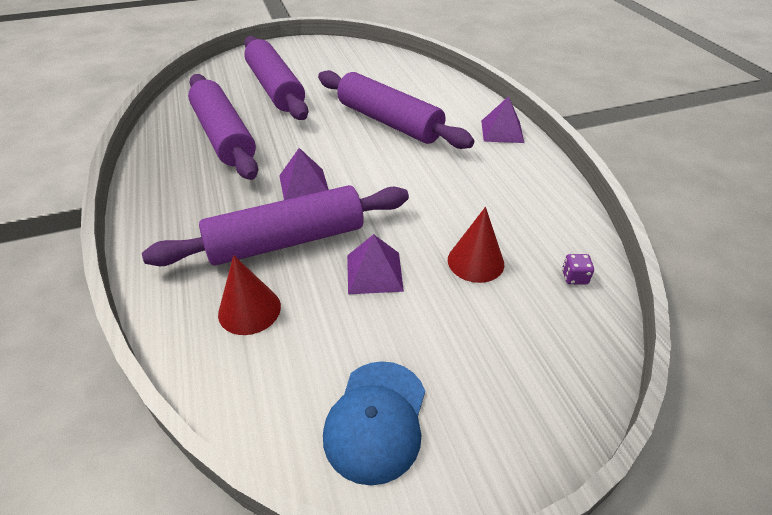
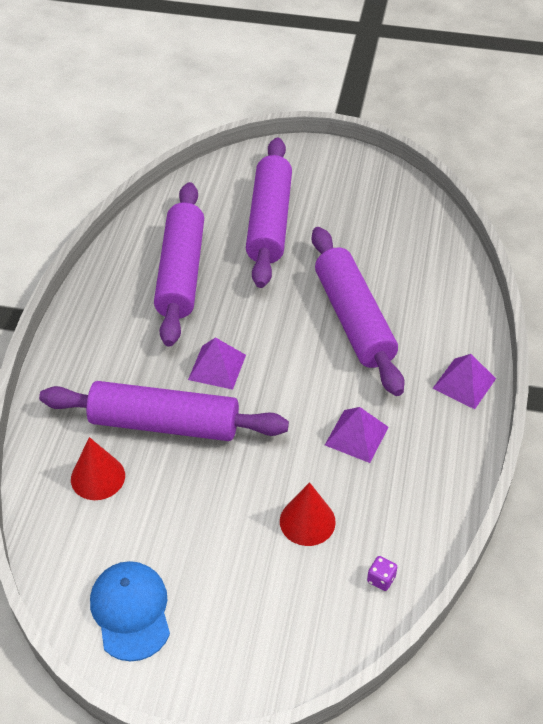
camera: 30 degrees right, 5 degrees up
blue cap [323,361,425,485] -> blue cap turned 120 degrees clockwise [90,561,170,661]
purple pyramid [347,234,404,294] -> purple pyramid moved to [325,407,389,463]

